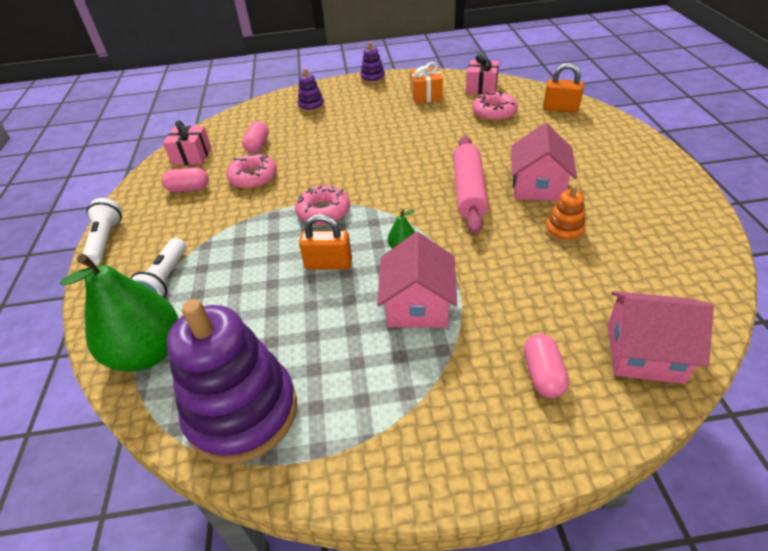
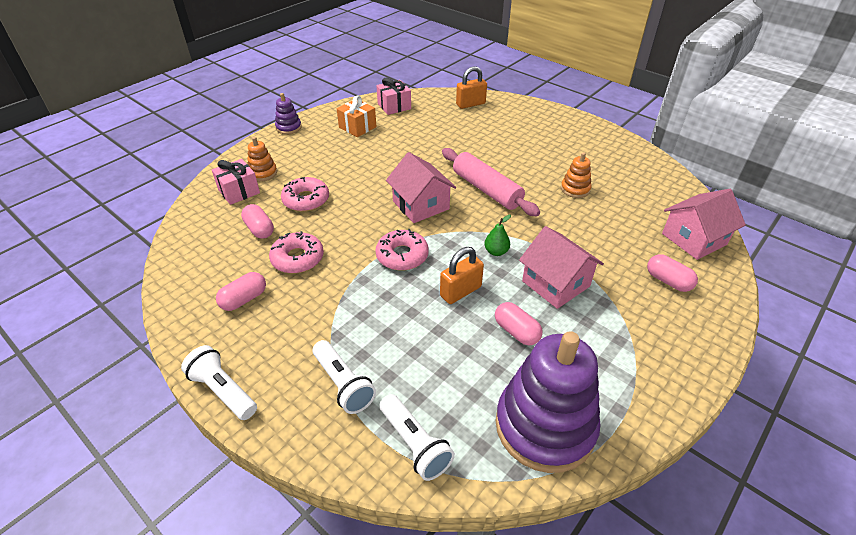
camera: 45 degrees left, 0 degrees up
green pear [60,254,178,372] -> white flashlight [380,394,455,481]
pink gift [163,120,212,165] -> pink gift moved to [212,159,260,205]
purple stacking toy [298,68,325,113] -> orange stacking toy [248,137,277,181]
pink donut [472,91,518,121] -> pink donut moved to [281,177,329,212]
pink house [511,123,577,201] -> pink house moved to [386,152,456,223]
none -> pink capsule [495,302,543,345]

